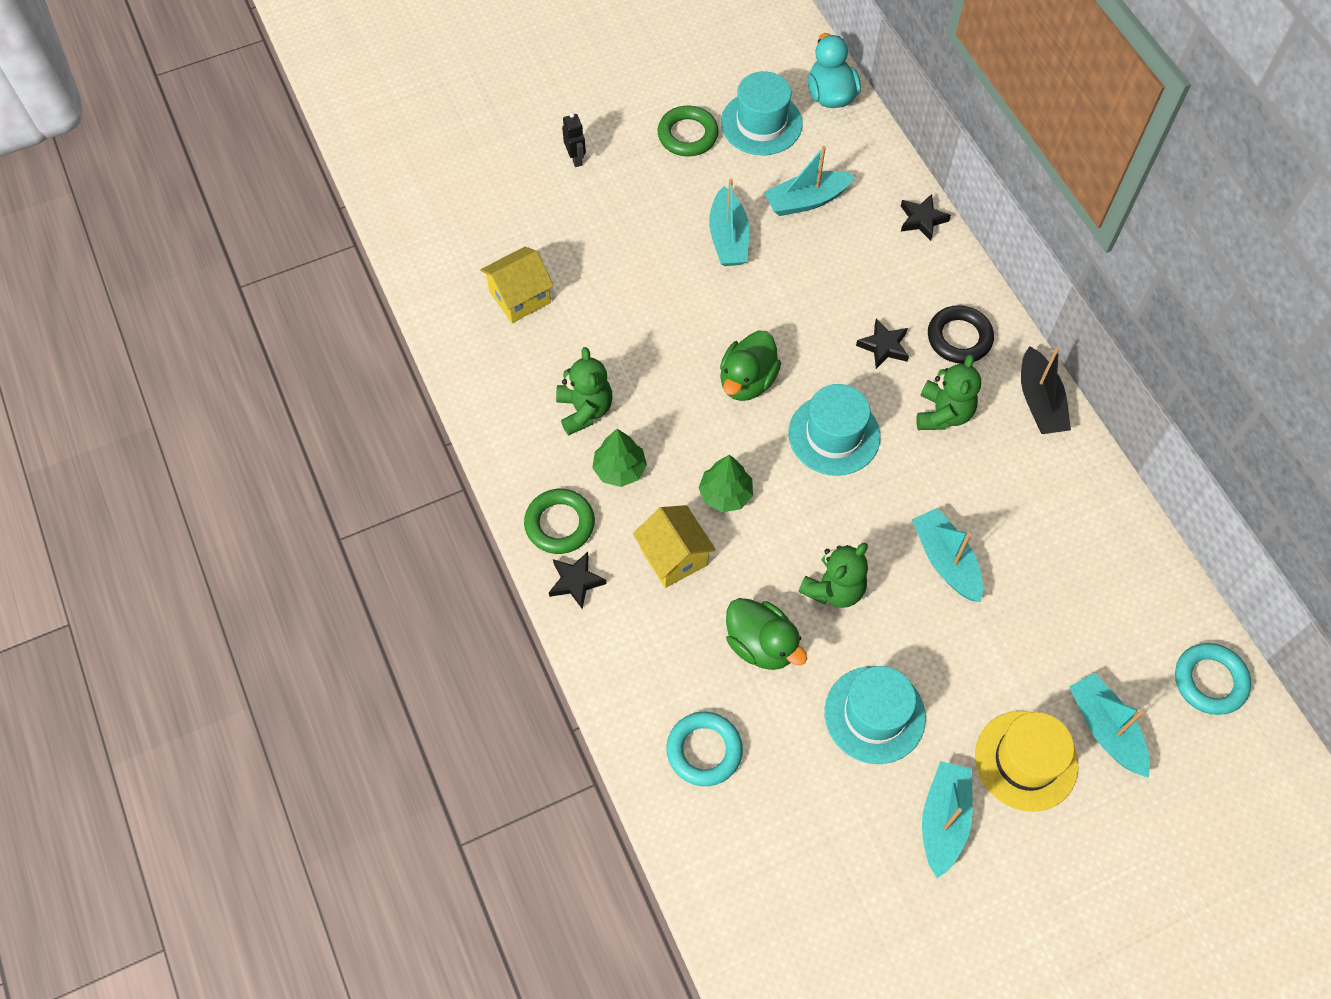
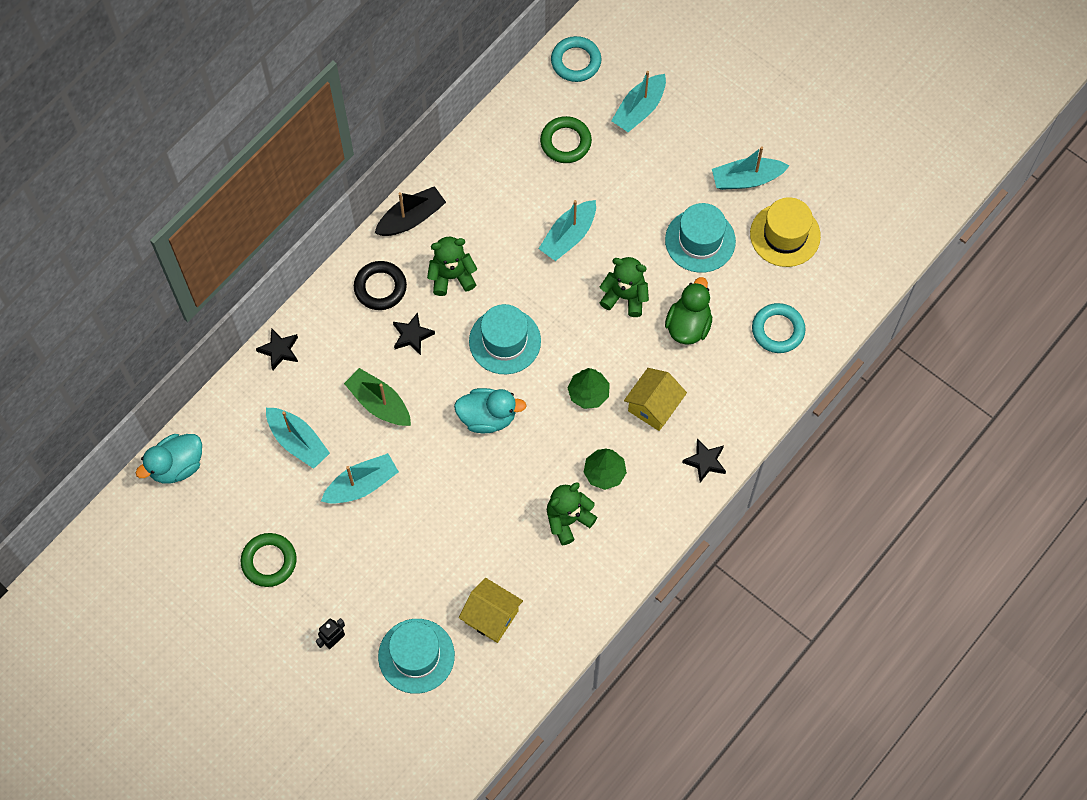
camera: 115 degrees left, 5 degrees up
green ring [524,489,595,554] -> green ring moved to [540,116,592,163]
green duck [720,330,781,401] -> turquoise duck [454,388,527,433]
turquoise hat [721,71,802,155] -> turquoise hat moved to [378,619,455,694]
yellow hat [975,711,1079,812] -> yellow hat moved to [750,197,821,267]
none -> green boat [344,368,411,426]

